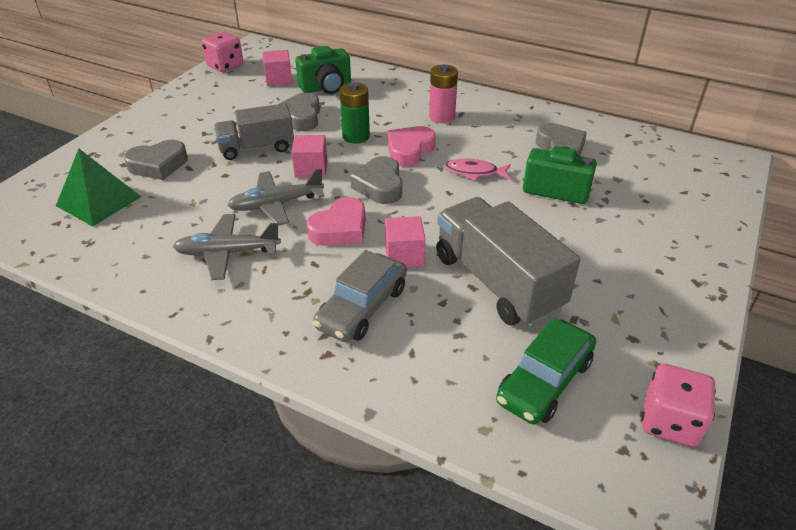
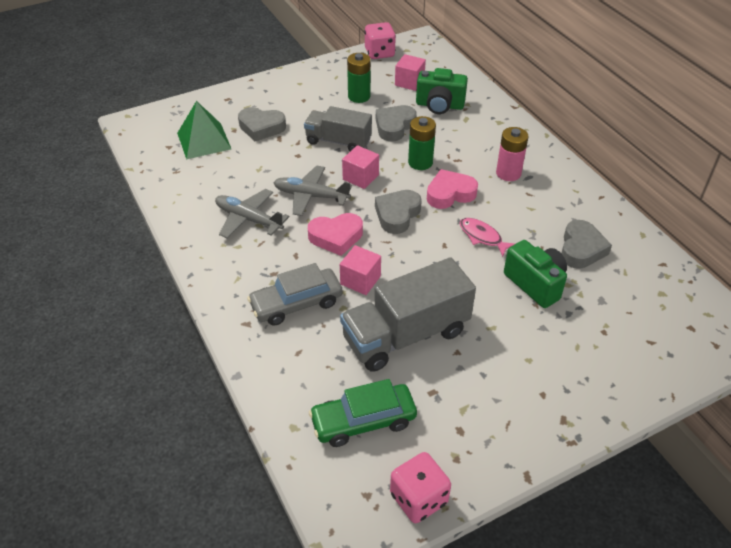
camera: 35 degrees right, 5 degrees up
grey truck [436,197,580,327] -> grey truck turned 120 degrees counterclockwise [340,257,476,372]
none -> green battery [347,53,371,103]

